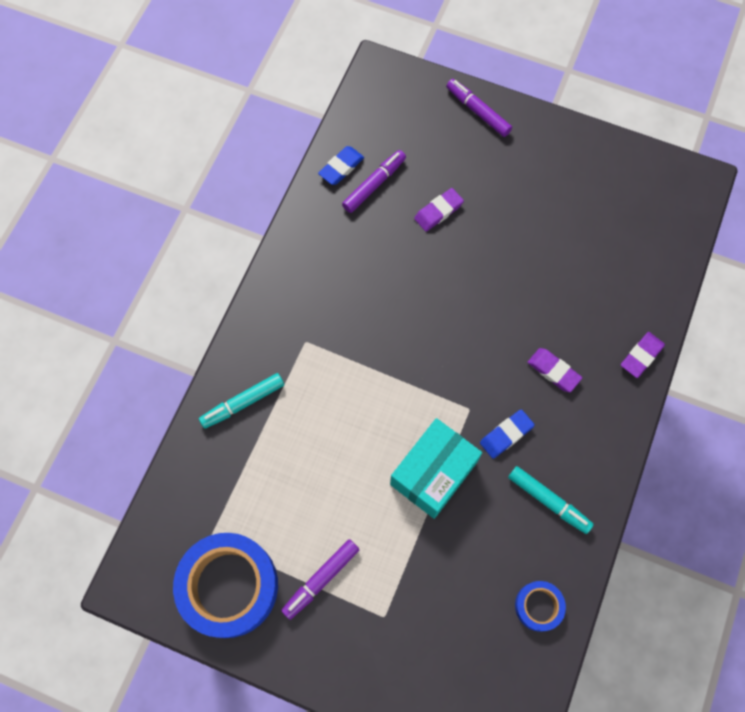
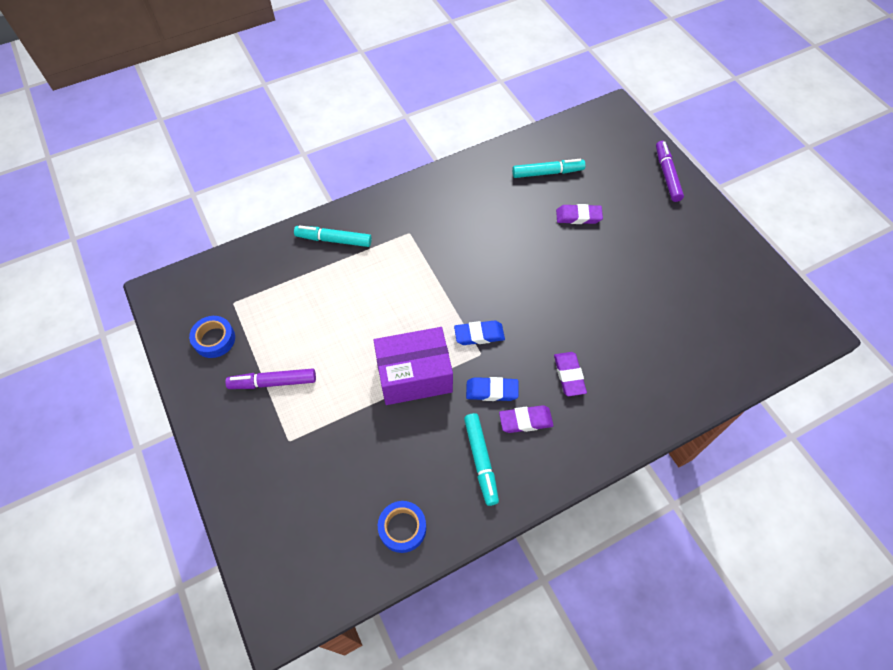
camera: 40 degrees right, 10 degrees down
blue tape [173,533,278,638] -> blue tape [189,316,235,358], size x0.48
blue eraser [318,146,364,185] -> blue eraser moved to [454,320,505,345]
purple marker [342,150,406,213] -> turquoise marker [512,159,585,178]
turquoise box [390,418,482,519] -> purple box [373,327,453,405]
purple eraser [621,332,665,378] -> purple eraser moved to [499,405,553,433]

